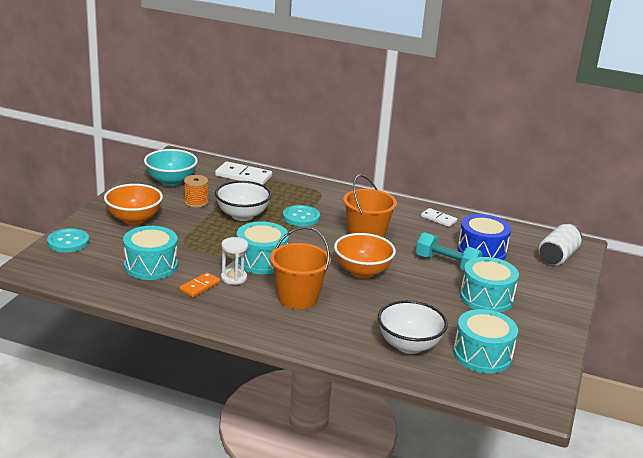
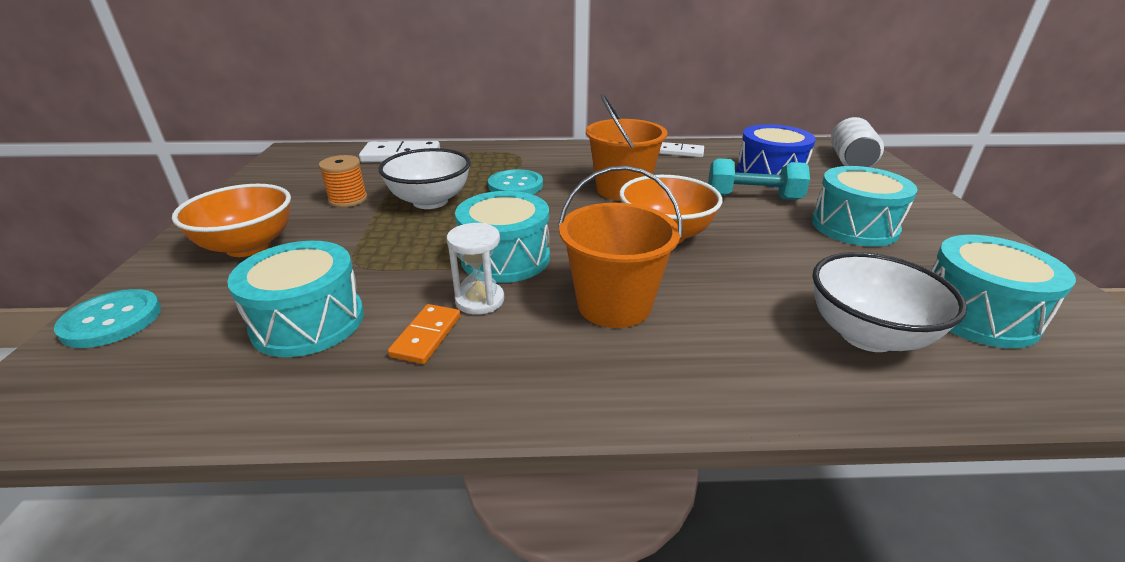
camera: 20 degrees left, 5 degrees up
turquoise bowl [144,149,198,186] -> none

